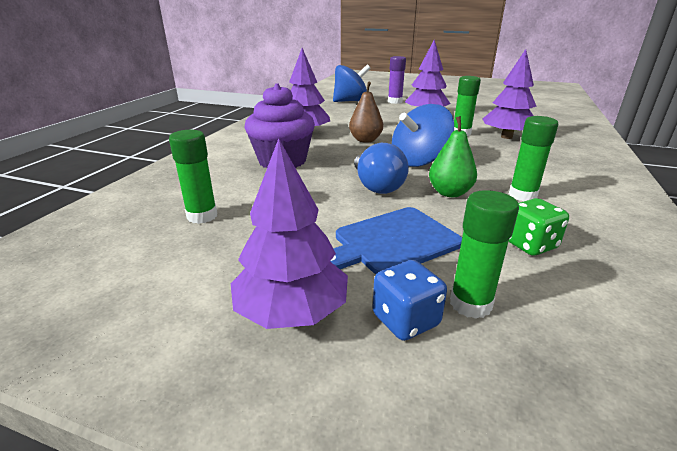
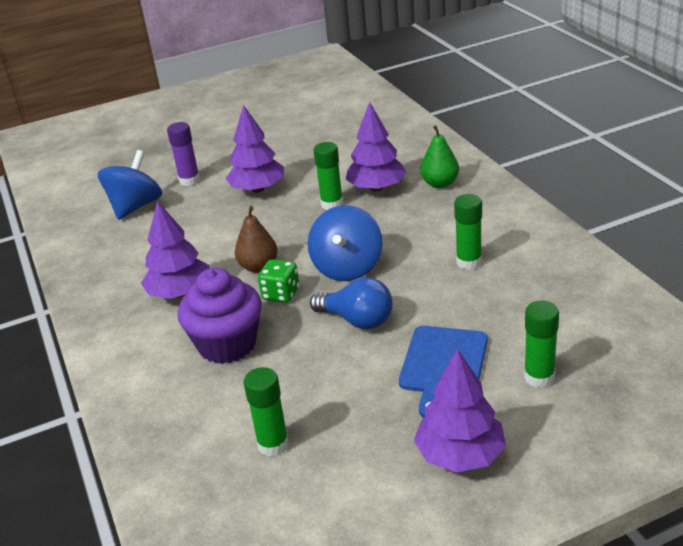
camera: 40 degrees left, 5 degrees up
blue dice [372,260,447,341] -> none
green pear [429,116,477,197] -> green pear moved to [420,125,459,188]
green dice [509,198,569,256] -> green dice moved to [258,259,299,303]

